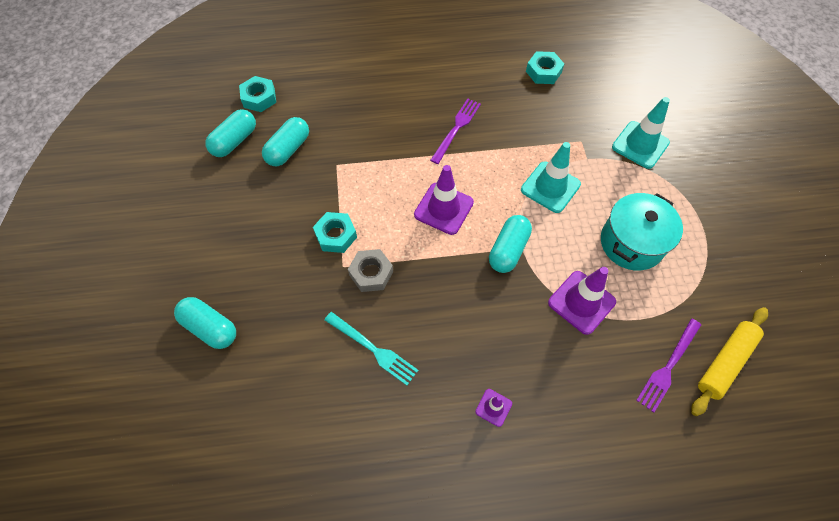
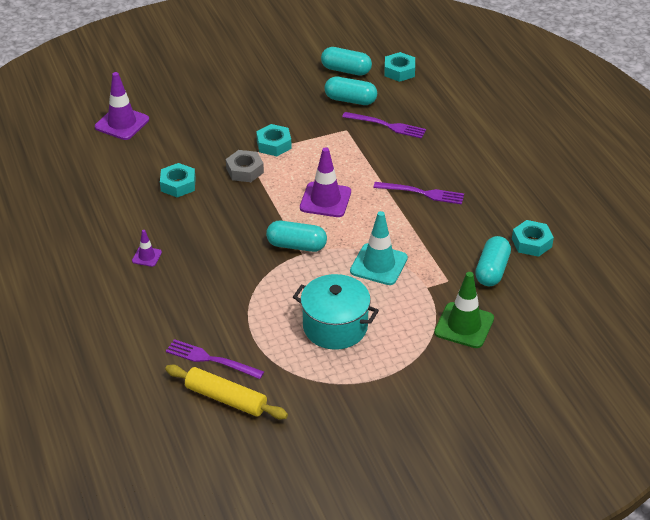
camera: 75 degrees right, 20 degrees down
turquoise capsule [174,297,236,349] -> turquoise capsule moved to [475,236,511,286]
turquoise fork [324,312,419,385] -> turquoise nut [160,163,196,197]
purple traffic cone [548,267,616,335] -> purple traffic cone moved to [95,72,149,140]
turquoise traffic cone [612,97,670,169] -> green traffic cone [434,272,494,348]
none -> purple fork [342,112,426,139]

